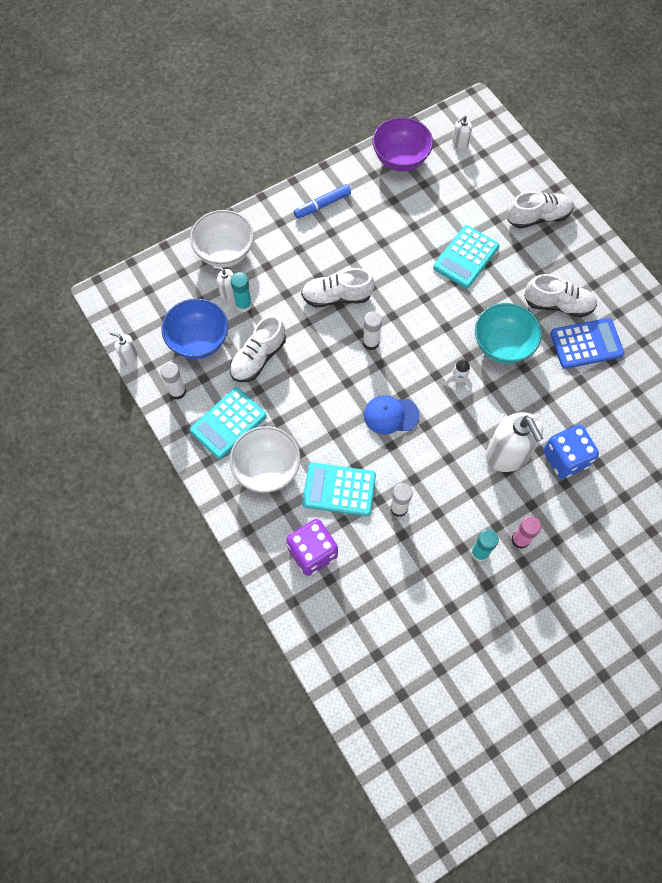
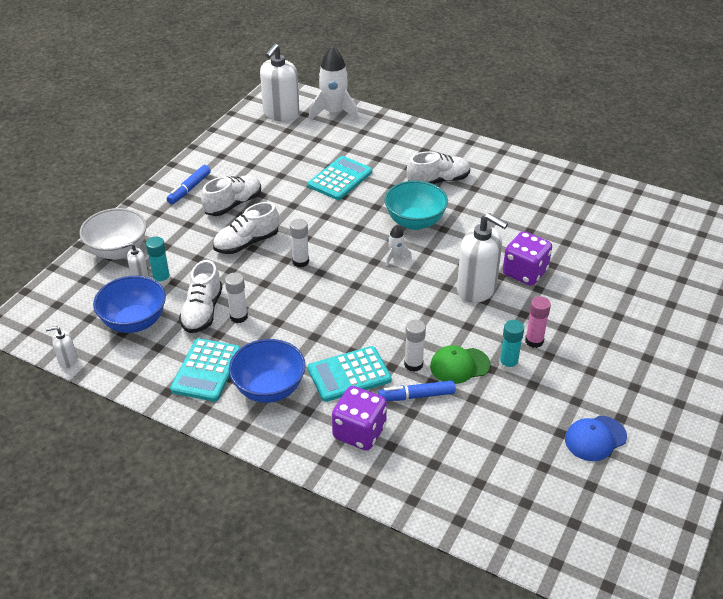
camera: 30 degrees left, 25 degrees down
white glue stick [160,362,186,400] -> white glue stick moved to [225,273,248,323]
white bowl [230,426,300,493] -> blue bowl [229,339,306,403]
blue cap [364,395,420,434] -> blue cap moved to [565,415,627,461]
purple bowl [372,117,433,171] -> none
turquoise calculator [433,225,500,288] -> turquoise calculator turned 150 degrees counterclockwise [308,156,372,200]
white soap dispenser [452,115,472,149] -> white soap dispenser [260,43,299,121], size x2.17
white shoe [507,191,574,228] -> white shoe moved to [201,175,261,216]
blue dice [543,425,599,479] -> purple dice [503,231,552,286]
blue calculator [550,318,625,369] -> none
none -> white rocket [309,46,359,121]
none -> blue marker [378,380,456,401]
none -> green cap [430,345,490,384]

